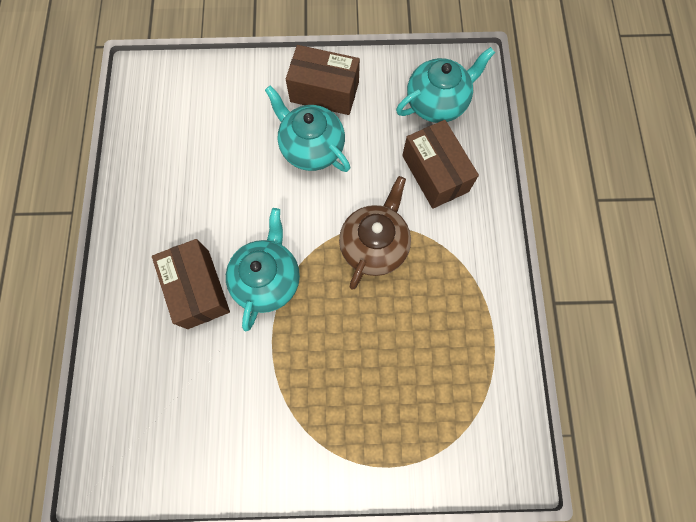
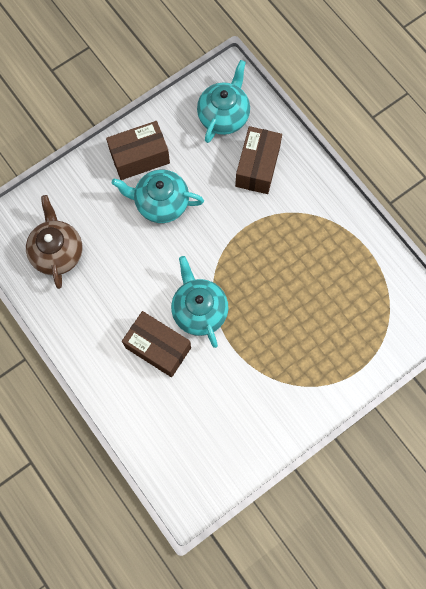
camera: 35 degrees left, 0 degrees up
brown teapot [339,176,411,290] -> brown teapot moved to [26,195,82,289]
brown box [402,120,479,209] -> brown box turned 75 degrees clockwise [235,126,282,194]

